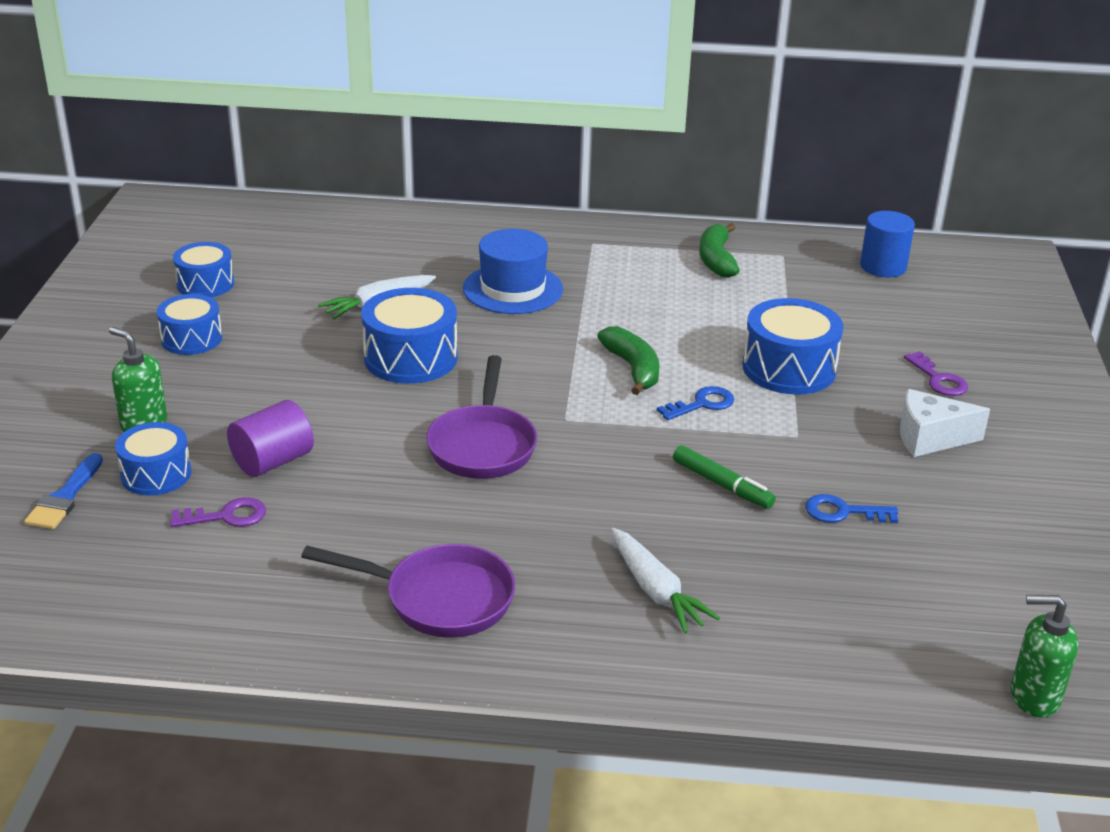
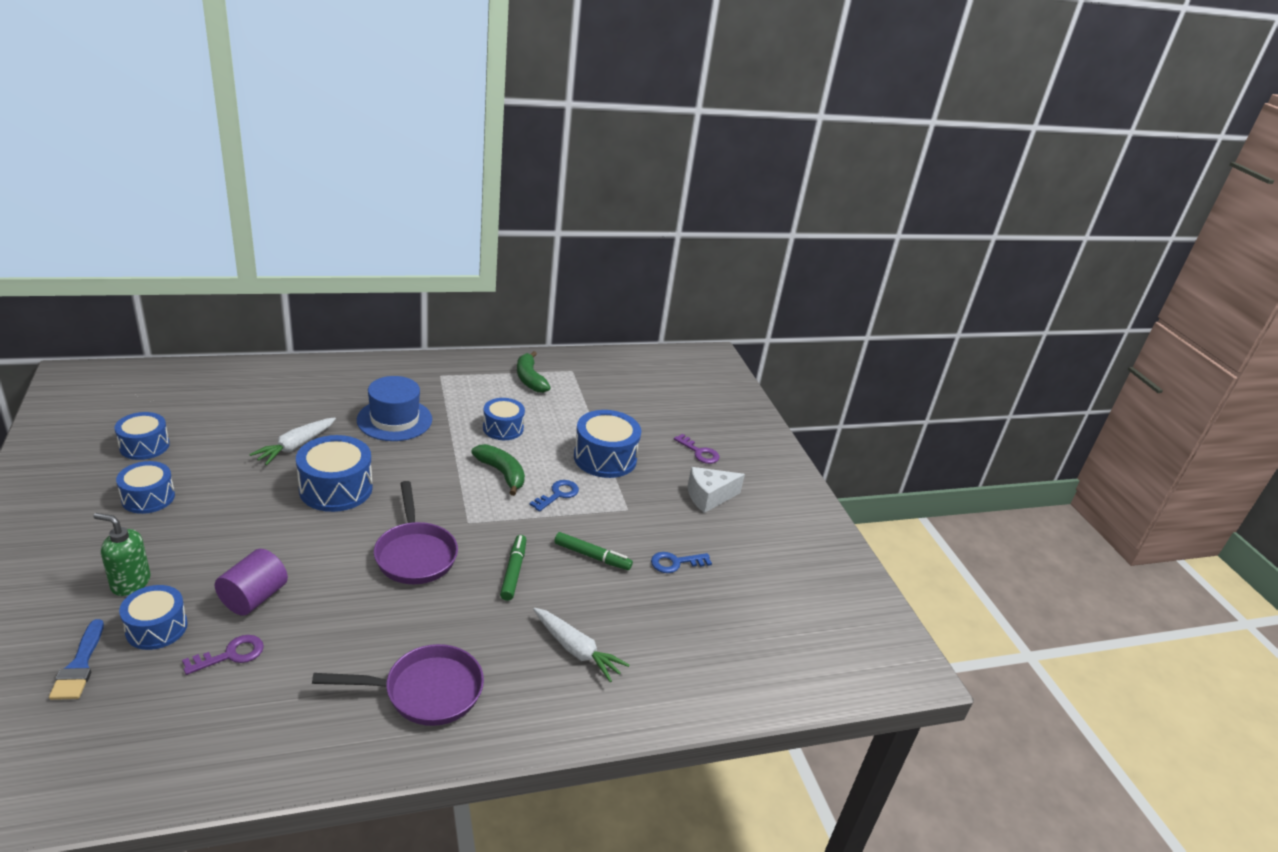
camera: 25 degrees left, 0 degrees up
blue cylinder [860,211,915,278] -> none
green soap dispenser [1011,595,1078,718] -> none
none -> blue drum [483,398,525,440]
none -> green marker [500,535,526,601]

